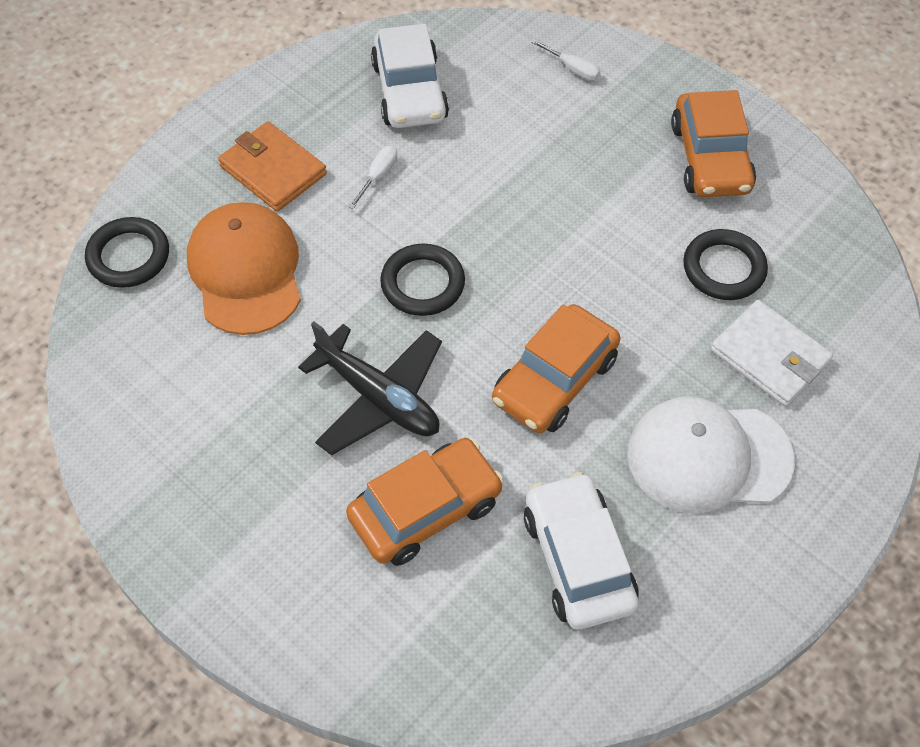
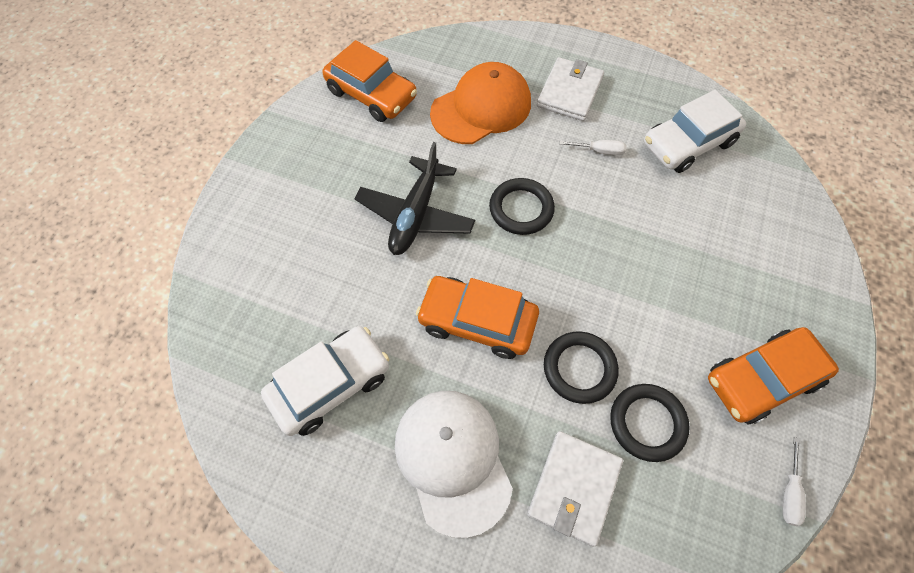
camera: 70 degrees right, 5 degrees up
black ring [85,217,169,288] -> black ring moved to [544,331,619,404]
orange wallet [218,121,327,212] -> white wallet [537,57,604,121]
orange car [346,438,504,566] -> orange car moved to [322,40,417,122]
white screwdriver [531,39,600,81] -> white screwdriver moved to [783,437,806,526]

